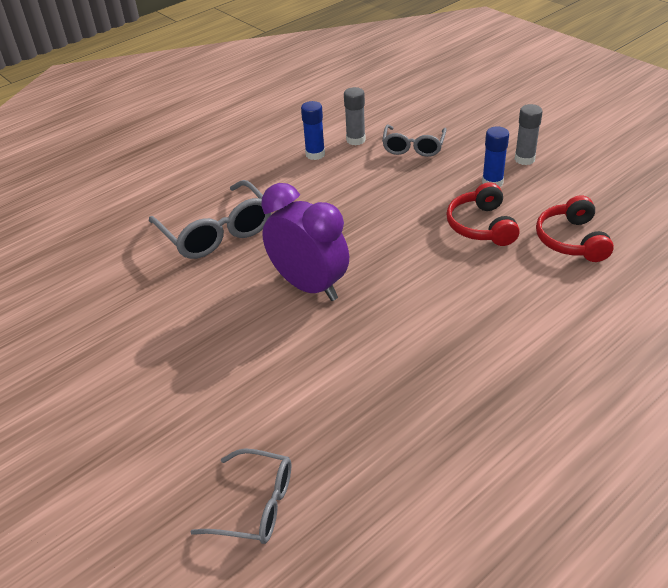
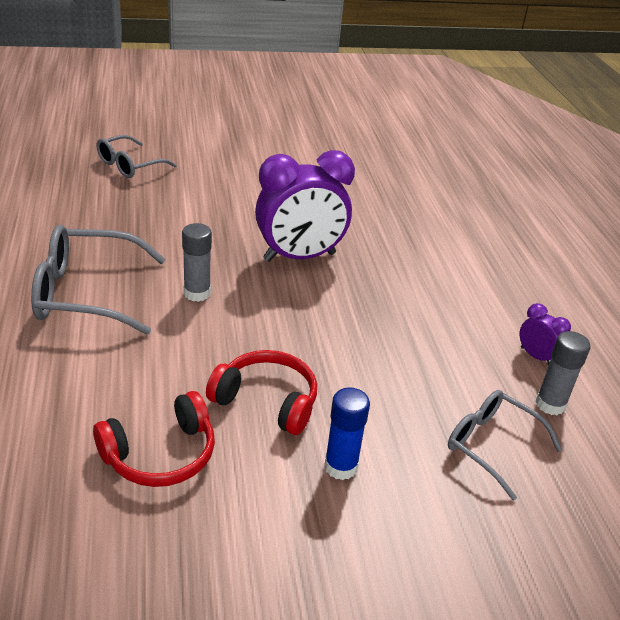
camera: 115 degrees right, 5 degrees down
grey glasses [149,180,271,259] -> grey glasses moved to [31,225,166,334]
blue glue stick [301,101,325,160] -> purple clock [520,303,571,365]
grey glue stick [515,104,543,165] -> grey glue stick moved to [182,223,212,302]
red headphones [536,195,614,262] -> red headphones turned 120 degrees clockwise [93,391,215,487]

